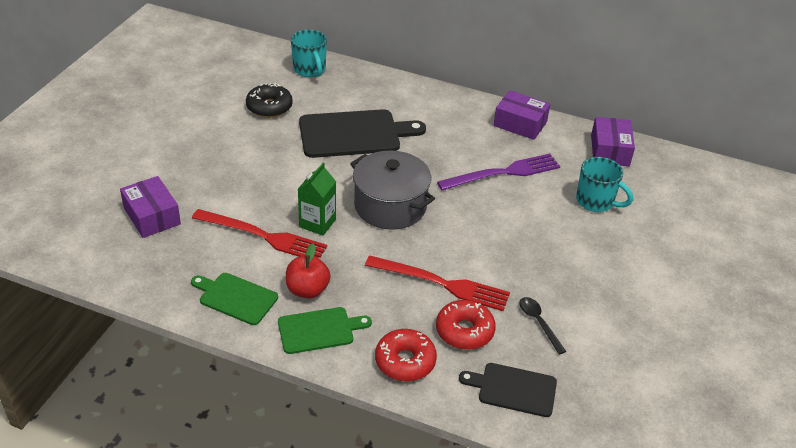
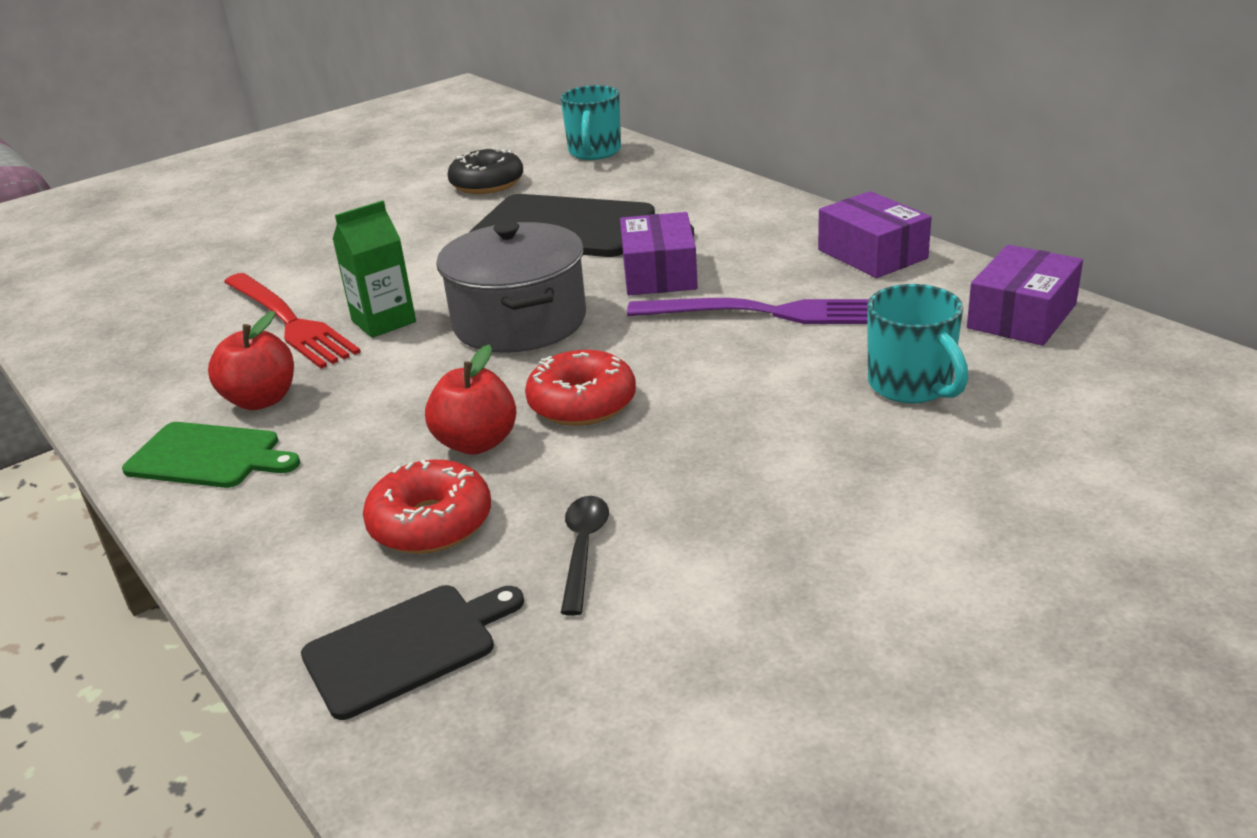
camera: 35 degrees right, 10 degrees down
purple box [120,176,181,238] -> purple box moved to [620,212,698,295]
green cutting board [191,273,278,325] -> none
red fork [365,255,510,311] -> red apple [425,344,516,455]
red donut [375,329,437,381] -> red donut moved to [525,350,636,426]
black cutting board [459,363,557,417] -> black cutting board turned 105 degrees clockwise [301,585,524,720]

